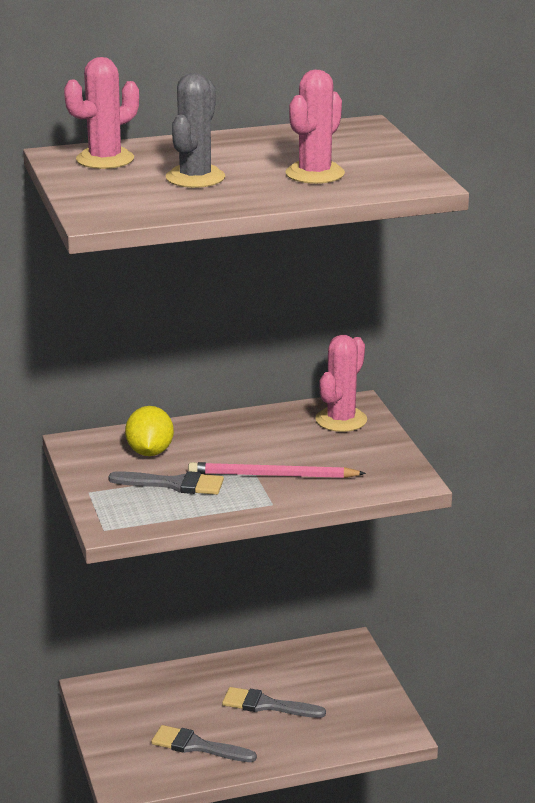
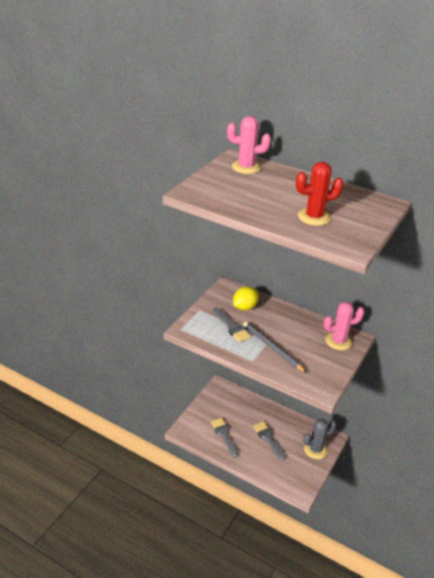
camera: 45 degrees right, 10 degrees up
grey cactus [166,73,225,188] -> grey cactus moved to [303,419,336,459]
pink pencil [188,462,366,478] -> grey pencil [243,322,307,373]
pink cactus [285,69,345,184] -> red cactus [296,162,344,226]

